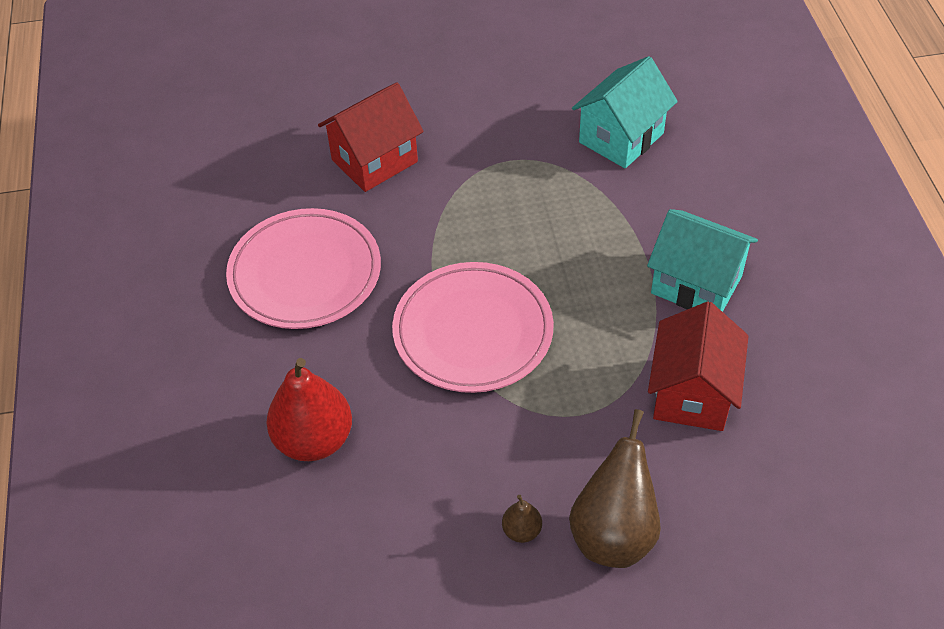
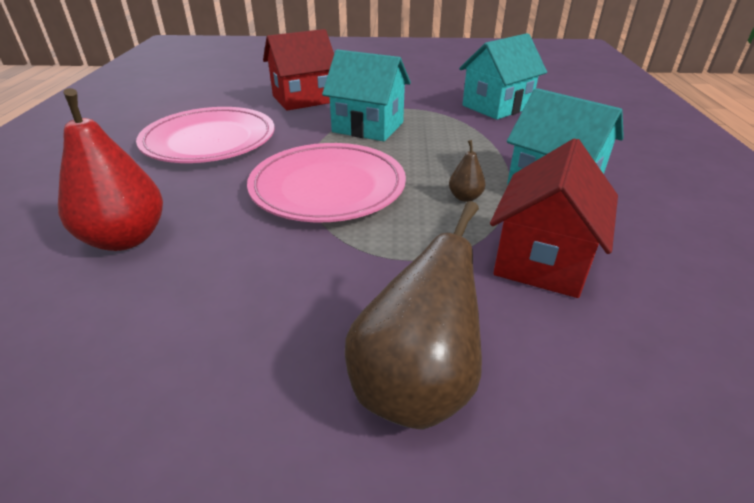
camera: 10 degrees right, 15 degrees down
brown pear [502,495,542,543] -> brown pear moved to [449,140,486,202]
none -> turquoise house [322,50,411,141]

